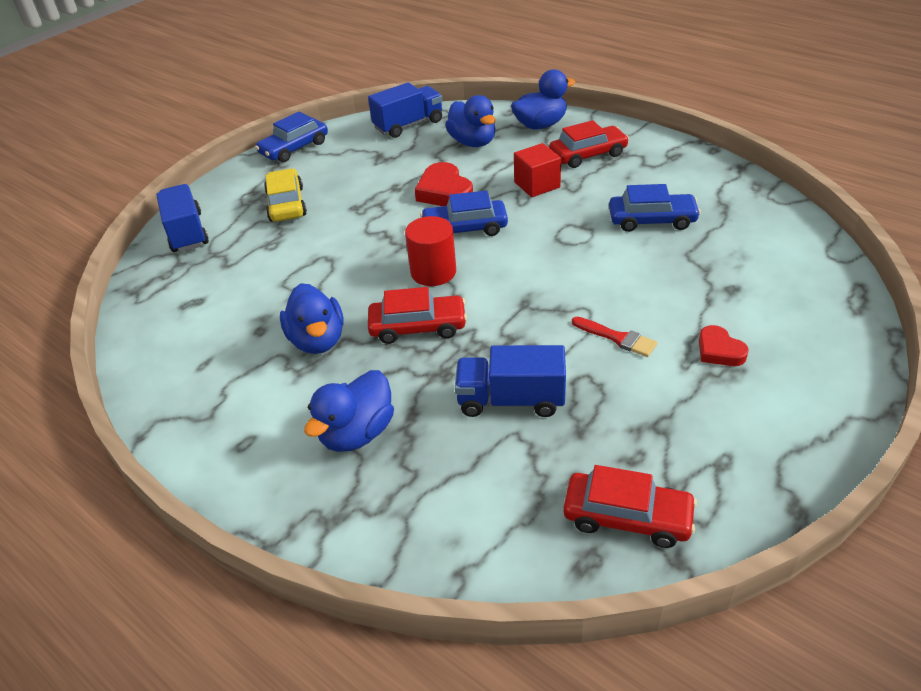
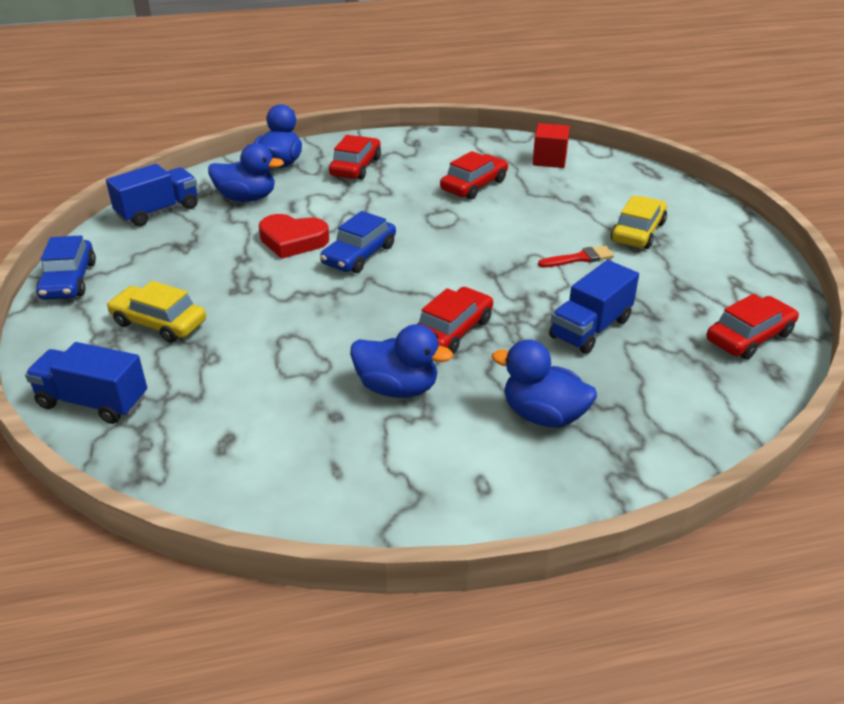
camera: 55 degrees left, 5 degrees down
blue duck [304,370,394,452] -> blue duck turned 135 degrees clockwise [492,340,597,428]
blue truck [368,82,443,138] -> blue truck turned 45 degrees clockwise [106,164,198,226]
red cylinder [405,216,456,286] -> none
red cube [514,143,561,197] -> red cube moved to [532,123,570,168]
blue car [609,184,701,232] -> red car [440,151,508,200]
red heart [699,325,749,366] -> yellow car [611,196,667,249]

